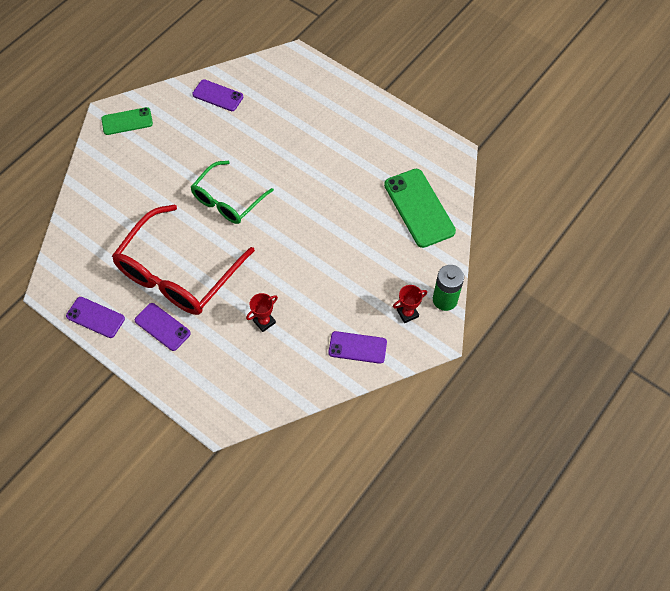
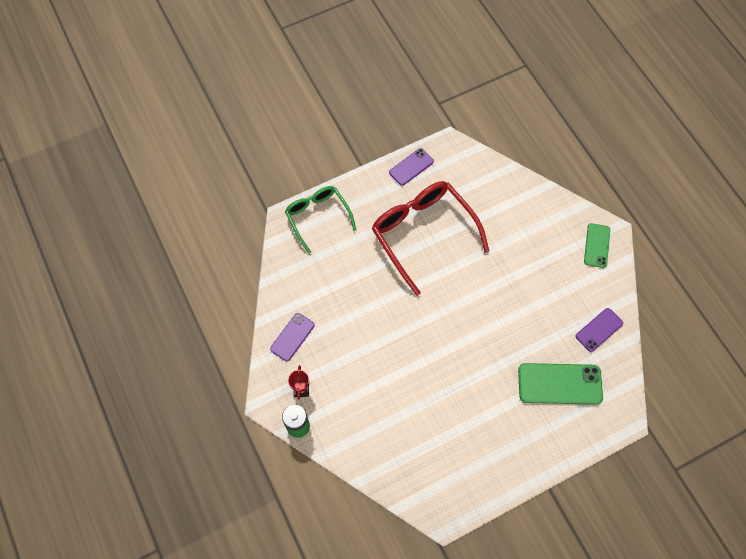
camera: 115 degrees right, 5 degrees up
purple phone [135,303,191,351] -> none
green glasses [191,161,274,224] -> green glasses moved to [285,186,356,254]
red trophy [246,293,278,332] -> none
green phone [384,169,456,248] -> green phone moved to [518,363,603,405]

